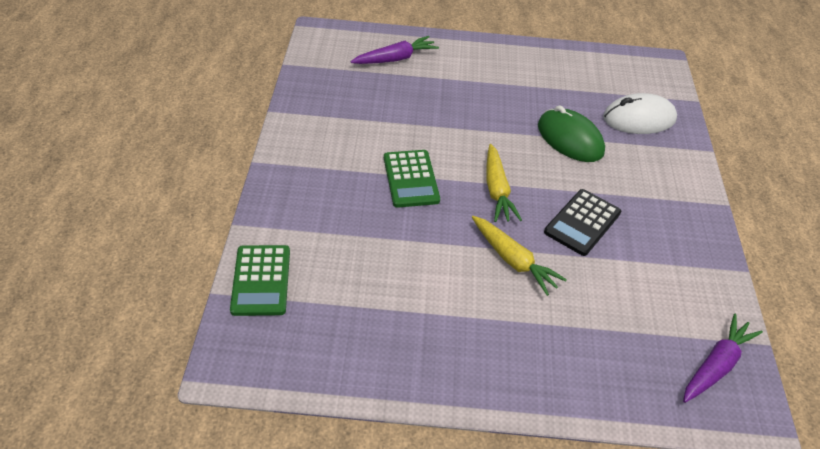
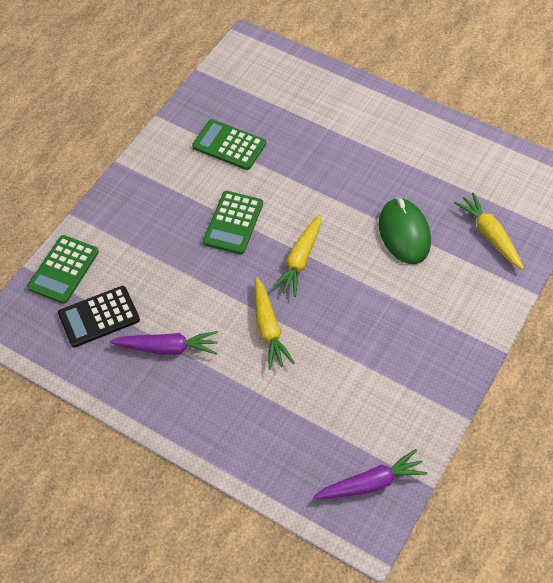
camera: 30 degrees right, 10 degrees up
purple carrot [351,36,439,64] -> purple carrot moved to [110,331,218,355]
black calculator [544,189,621,256] -> black calculator moved to [58,286,140,348]
white mouse [603,93,677,134] -> yellow carrot [454,192,524,270]
none -> green calculator [192,119,266,170]

